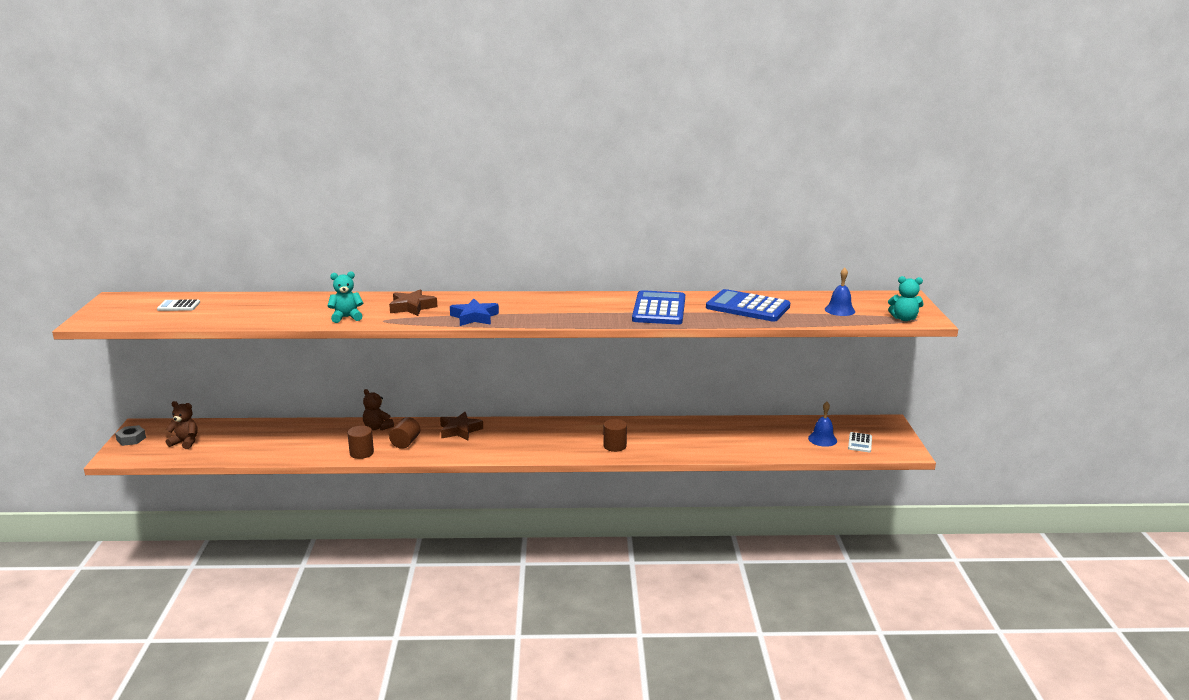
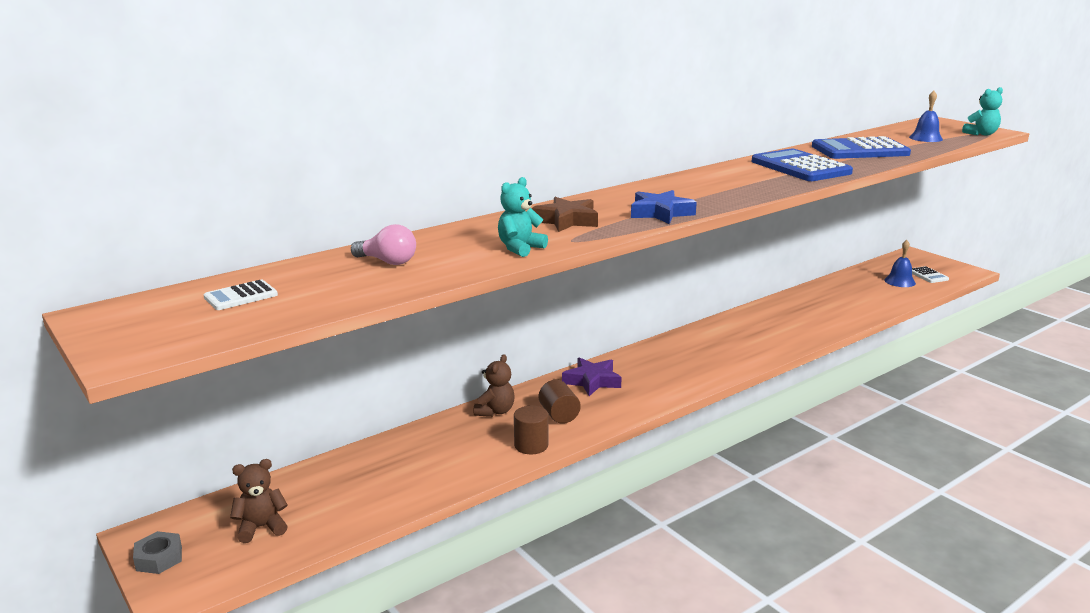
camera: 35 degrees left, 0 degrees up
brown teddy bear [363,389,394,430] -> brown teddy bear turned 75 degrees counterclockwise [473,354,515,417]
brown star [440,412,483,441] -> purple star [562,358,622,396]
brown cylinder [603,419,627,452] -> none
none -> pink light bulb [351,224,416,265]

